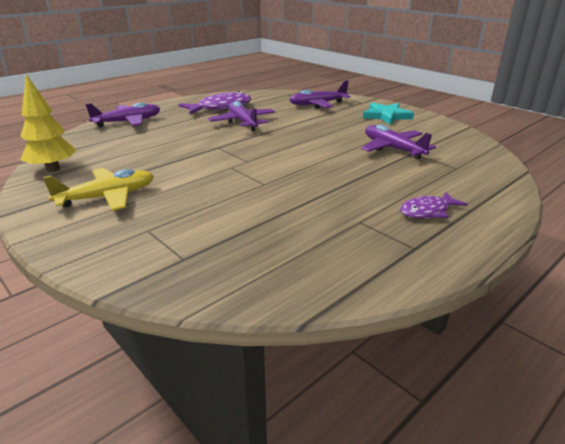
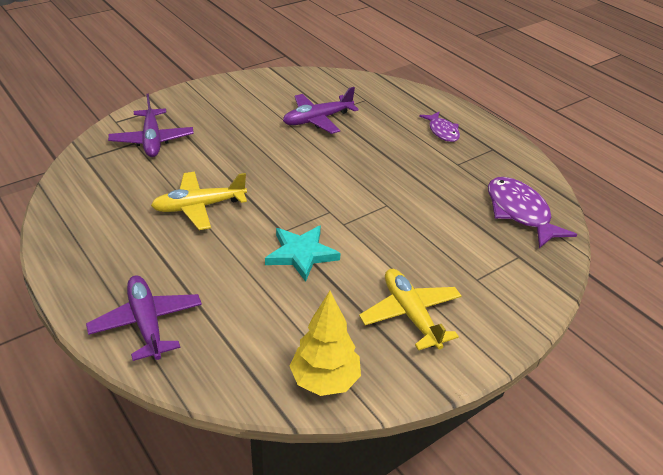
camera: 85 degrees left, 10 degrees up
purple fish [179,91,251,115] -> purple fish moved to [488,177,577,248]
purple plane [208,101,275,131] -> yellow plane [151,172,247,230]
turquoise star [363,103,414,125] -> turquoise star moved to [265,225,340,282]

